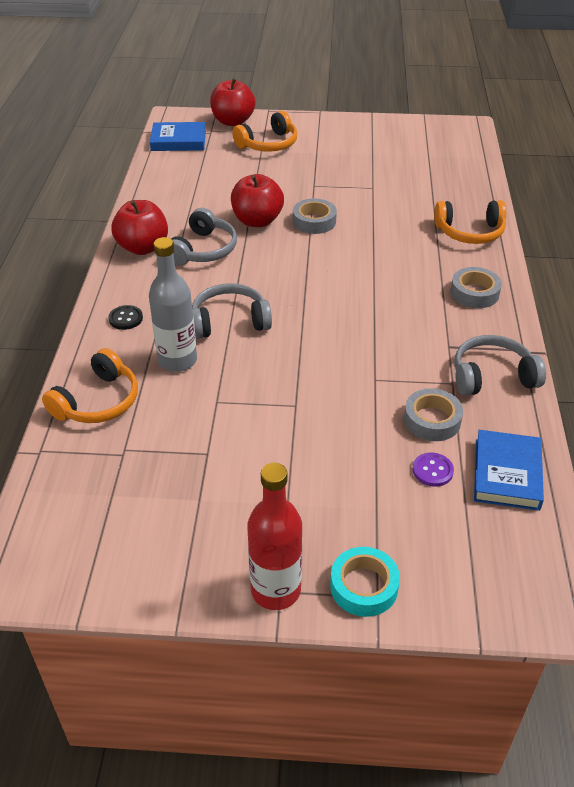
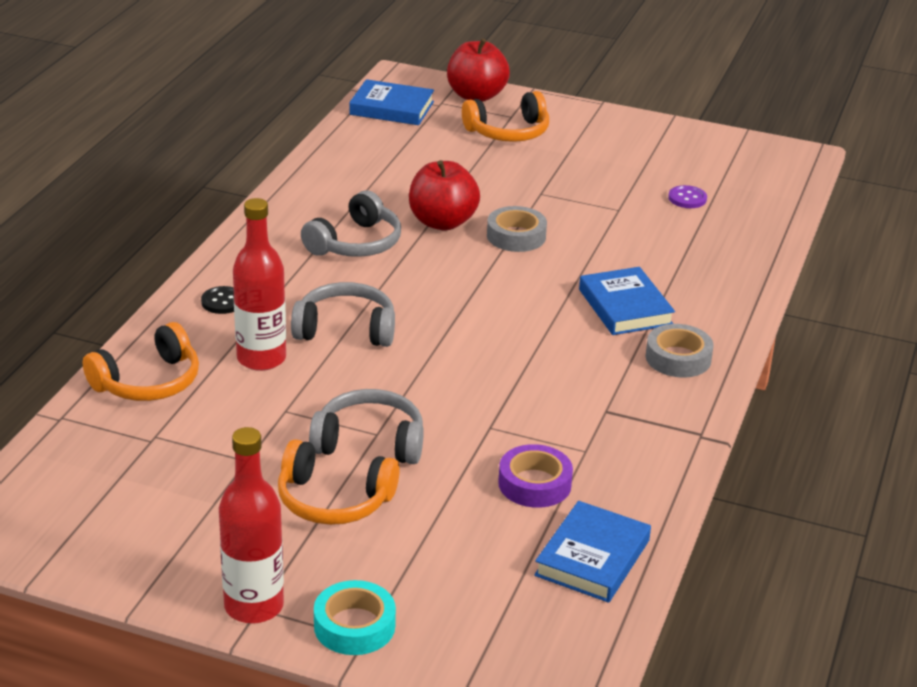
camera: 15 degrees right, 10 degrees down
red apple [111,200,168,255] -> none
grey bottle [149,237,197,372] -> red bottle [233,198,286,371]
grey tape [404,388,463,441] -> purple tape [498,444,573,508]
purple button [413,453,454,487] -> purple button moved to [668,185,707,208]
orange headphones [434,200,506,244] -> orange headphones moved to [278,439,400,525]
grey headphones [454,335,546,396] -> grey headphones moved to [309,389,424,464]
none -> blue book [579,267,675,335]

